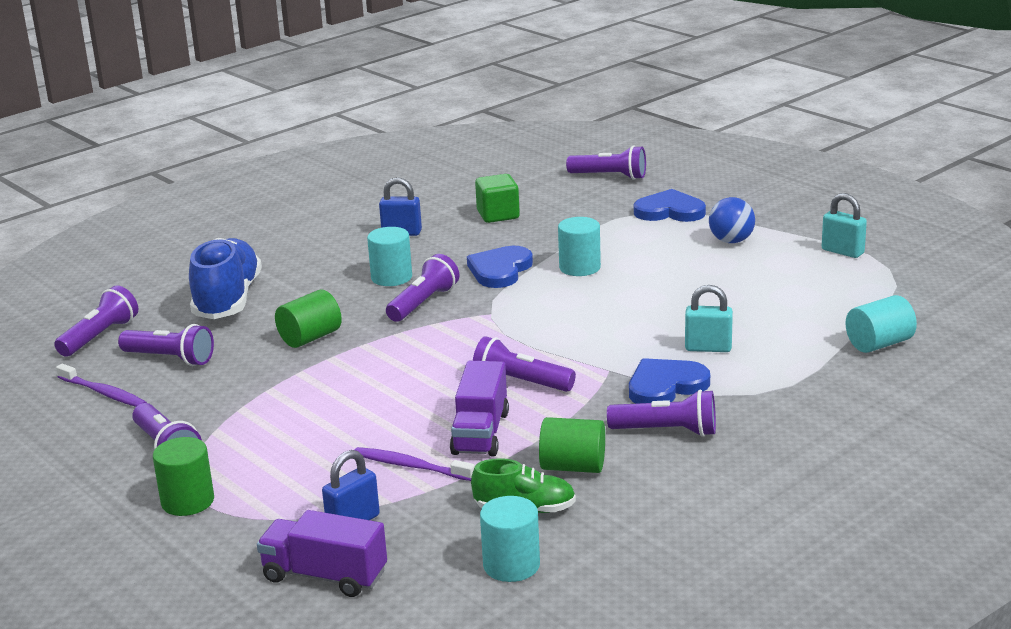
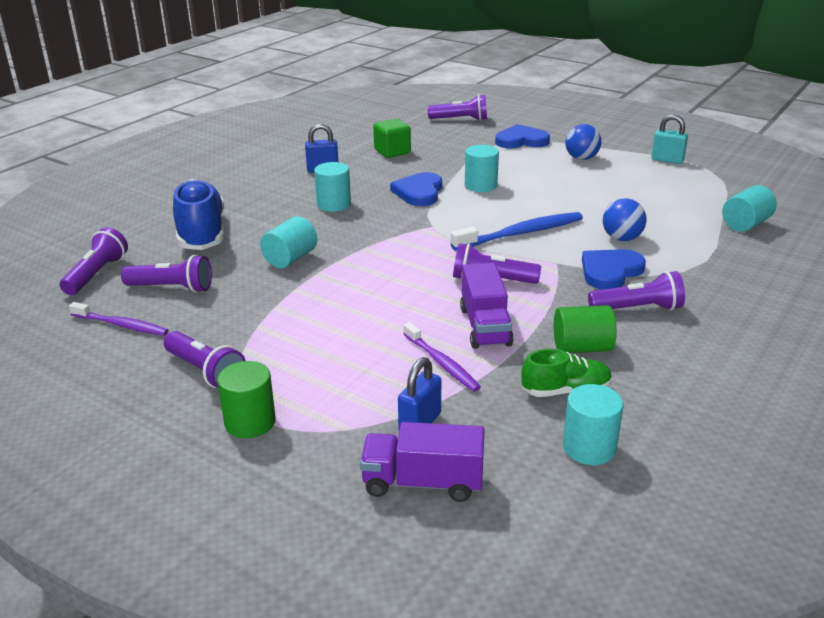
camera: 15 degrees left, 5 degrees up
green cylinder [275,289,342,348] -> turquoise cylinder [260,216,317,268]
purple toothbrush [355,447,475,481] -> purple toothbrush turned 135 degrees counterclockwise [403,322,481,391]
purple flashlight [386,254,459,322] -> none
turquoise padlock [685,285,733,352] -> blue ball [603,198,646,241]
none -> blue toothbrush [451,212,583,251]

